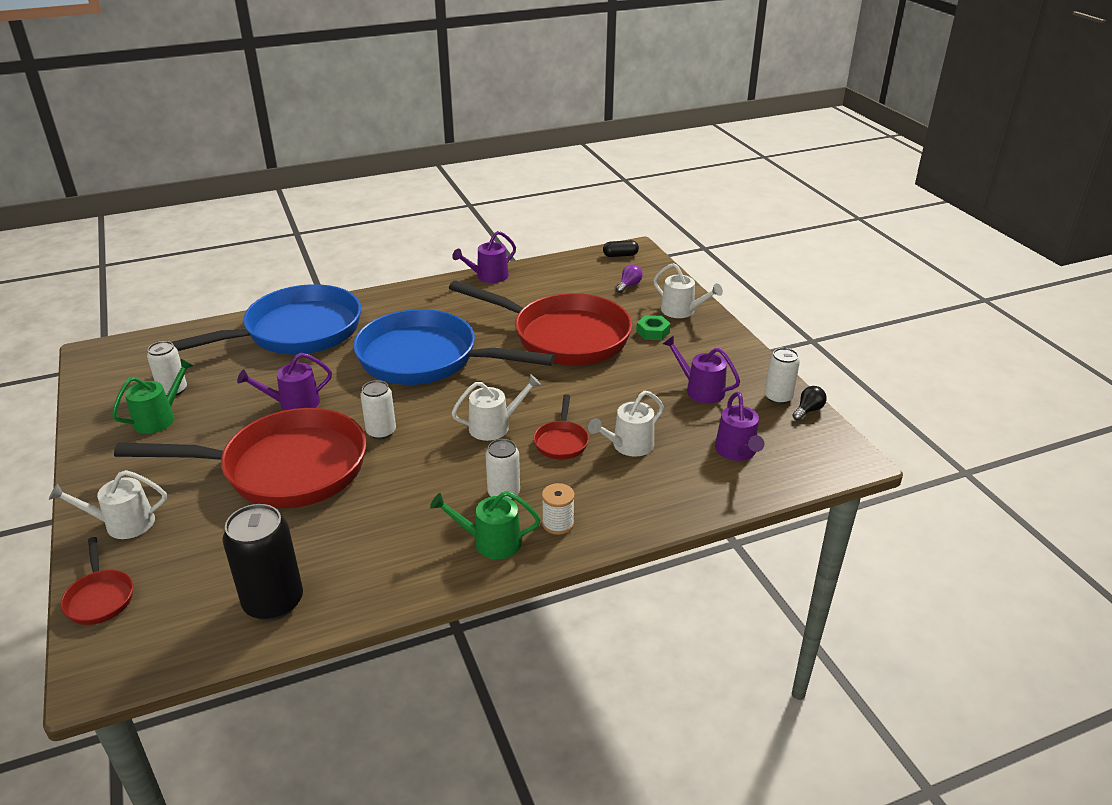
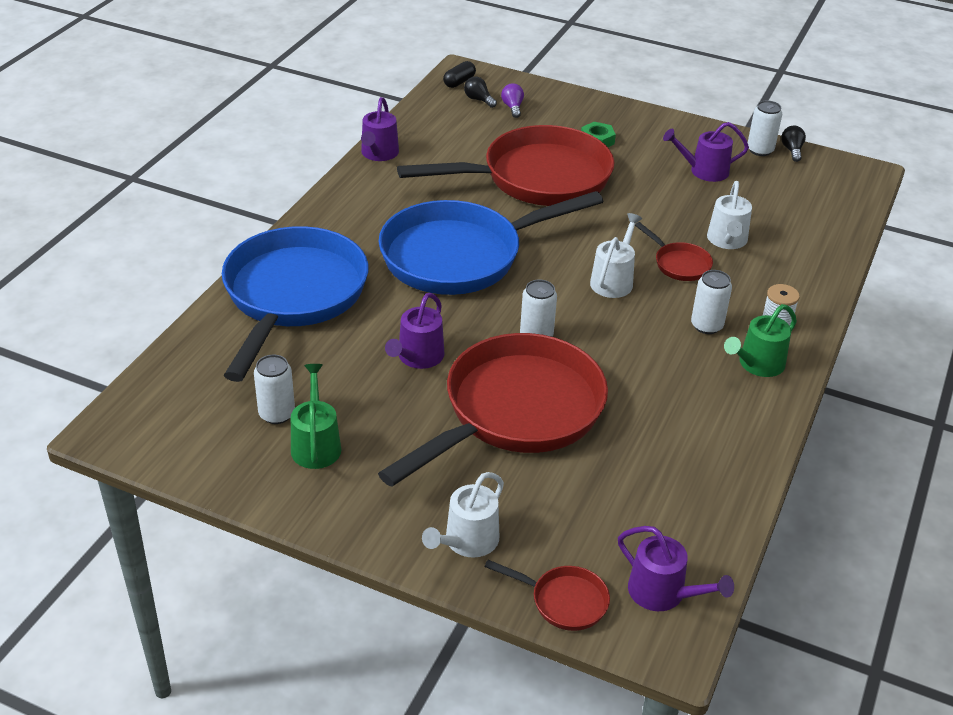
camera: 45 degrees left, 5 degrees up
black can [222,504,303,621] -> none
white watering can [653,263,723,318] -> none
purple watering can [715,392,764,461] -> purple watering can moved to [618,526,734,611]
none -> black light bulb [464,77,497,108]

